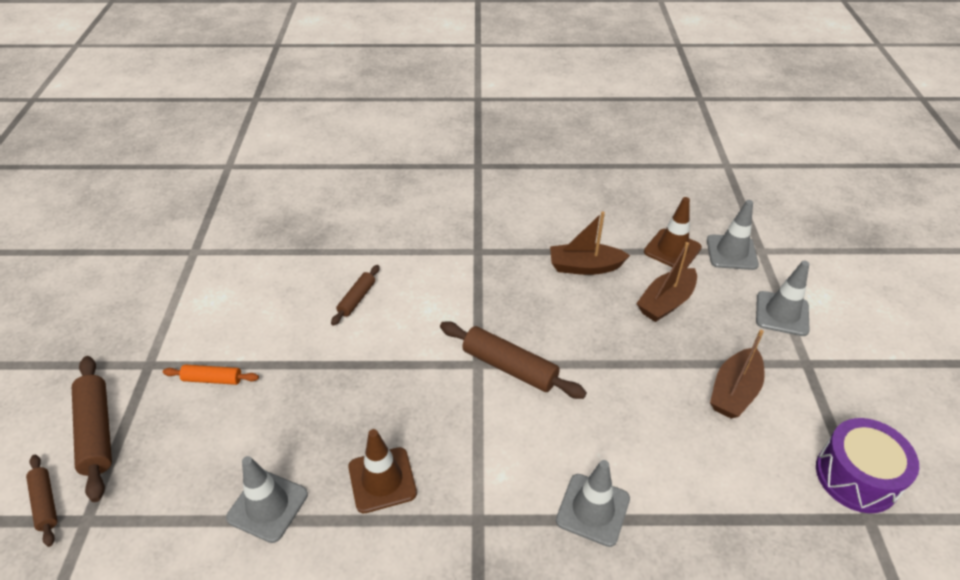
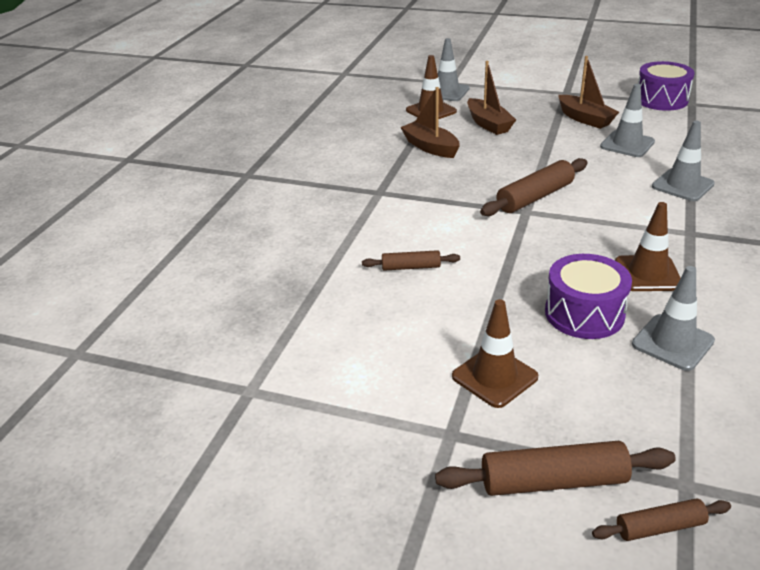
camera: 70 degrees left, 10 degrees down
orange rolling pin [163,365,259,385] -> brown traffic cone [452,299,538,408]
brown rolling pin [331,265,380,326] -> brown rolling pin turned 45 degrees counterclockwise [362,250,460,271]
brown boat [550,212,630,275] -> brown boat turned 120 degrees clockwise [400,87,459,158]
grey traffic cone [756,260,810,336] -> grey traffic cone moved to [600,84,655,157]
none -> purple drum [545,254,632,339]

